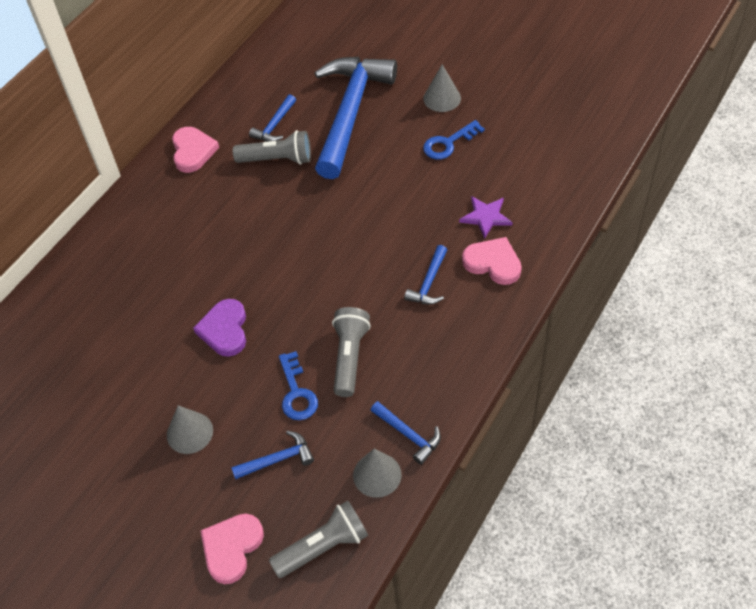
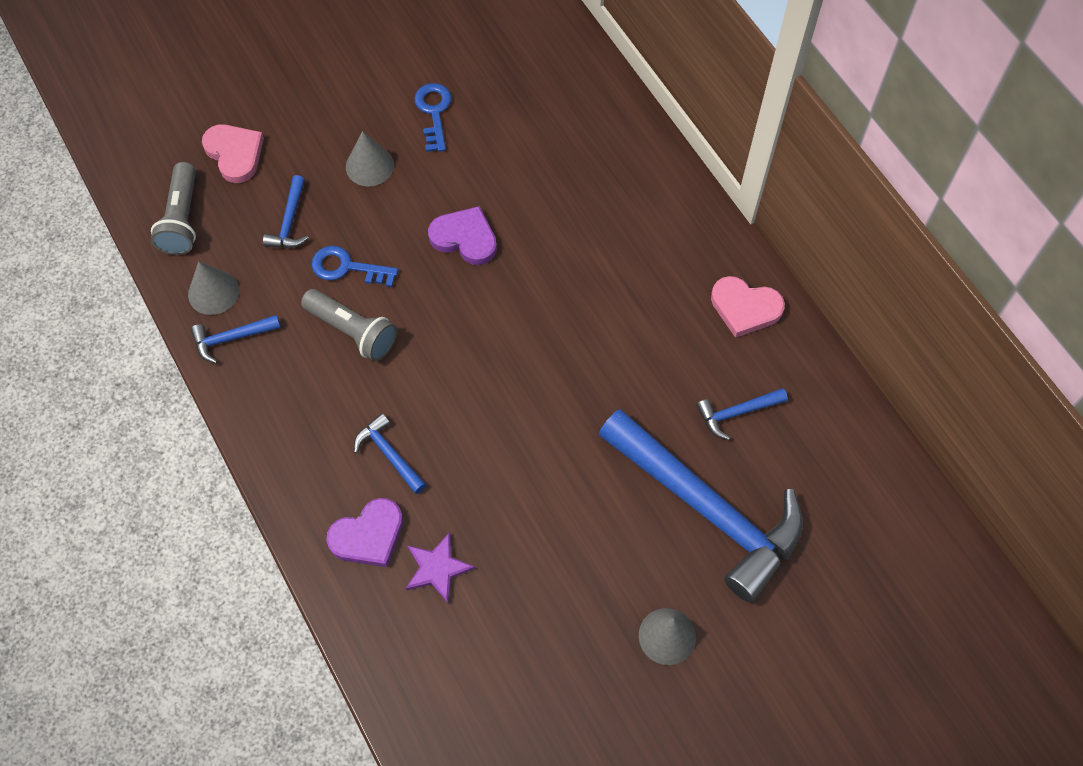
camera: 115 degrees right, 10 degrees up
grey flashlight [233,130,311,165] -> none
blue hammer [249,94,296,142] -> blue hammer turned 75 degrees counterclockwise [696,388,788,440]
blue key [423,120,485,160] -> blue key moved to [414,83,452,152]
pink heart [462,237,522,285] -> purple heart [326,498,403,567]

